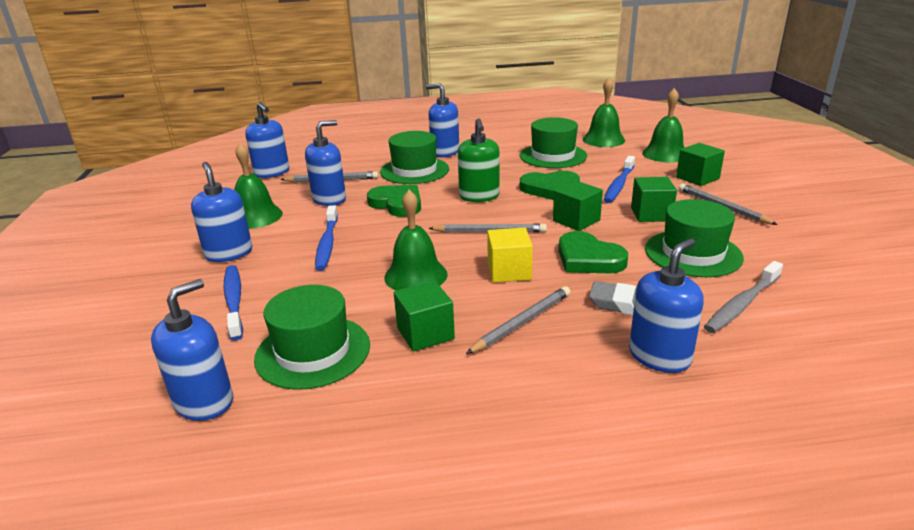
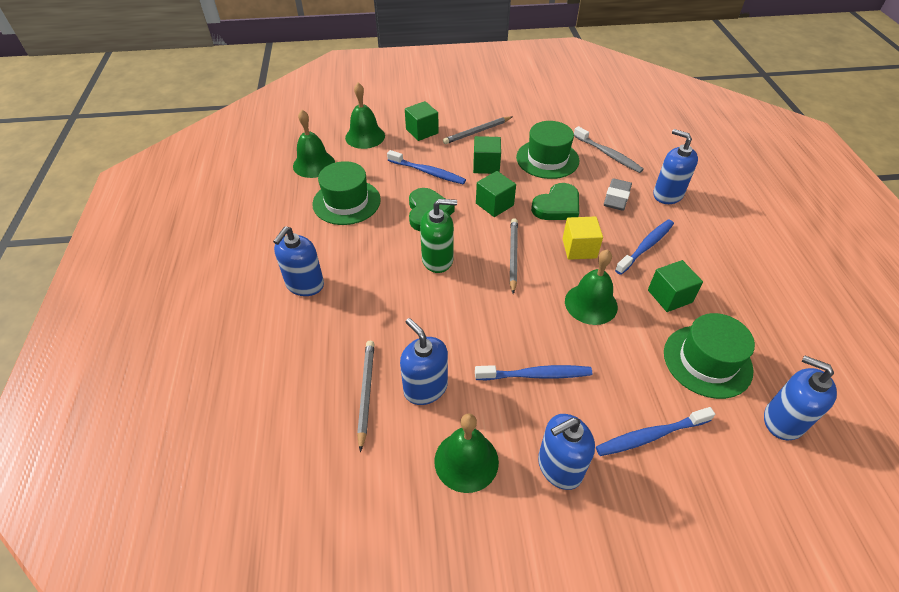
camera: 90 degrees left, 20 degrees up
blue soap dispenser [245,102,289,178] -> none
green heart [367,185,421,217] -> none
green hat [380,131,449,184] -> none
grey pencil [466,286,570,354] -> blue toothbrush [615,220,674,275]

